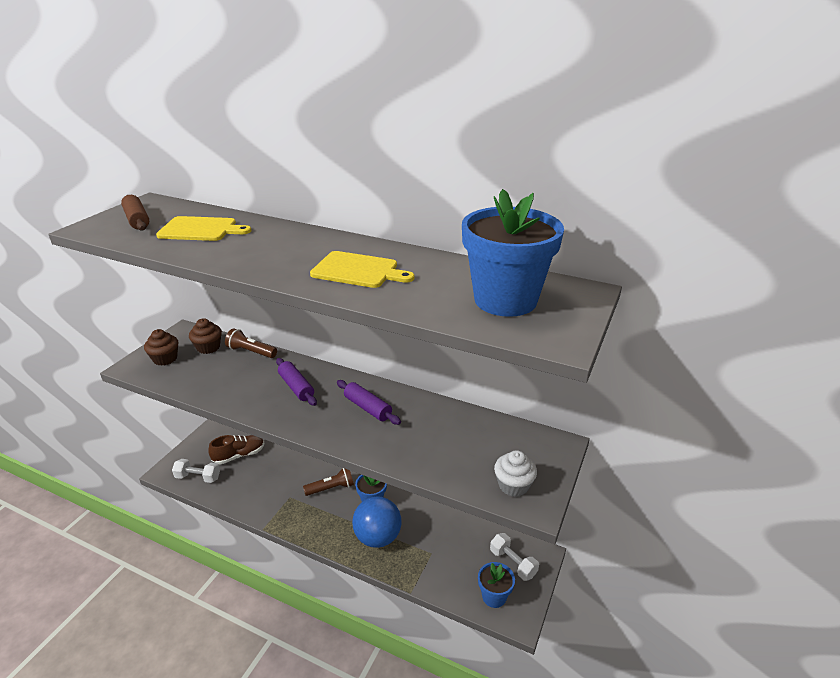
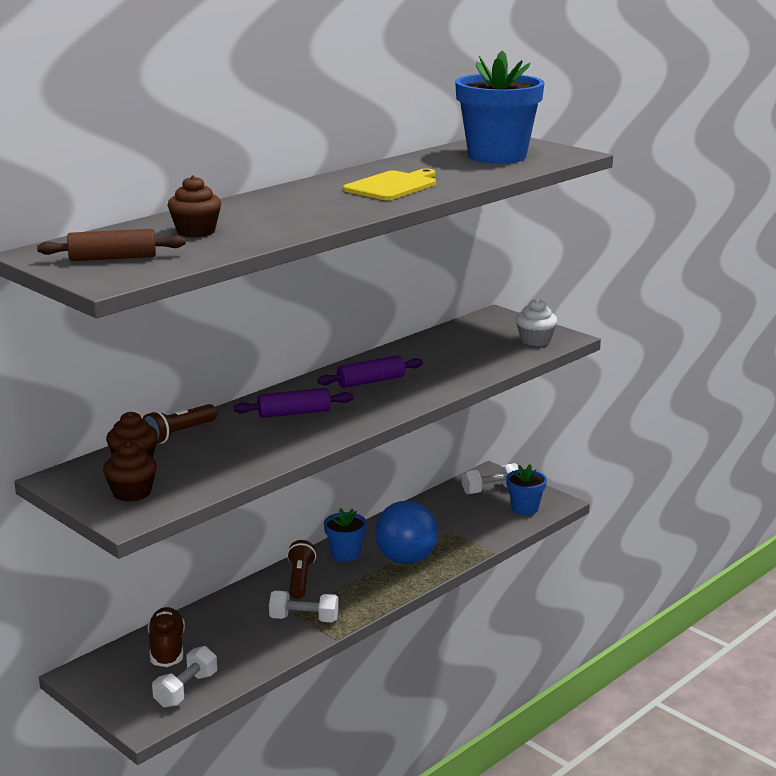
camera: 70 degrees left, 10 degrees down
yellow cutting board [156,216,252,241] -> brown cupcake [167,175,221,237]
none -> white dumbbell [269,590,339,622]

